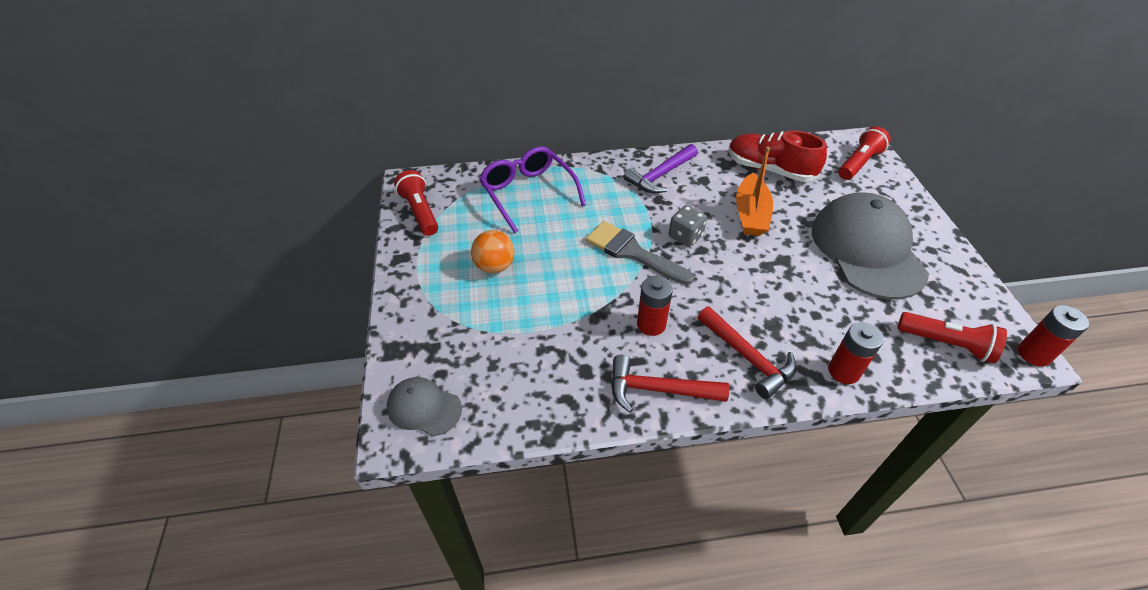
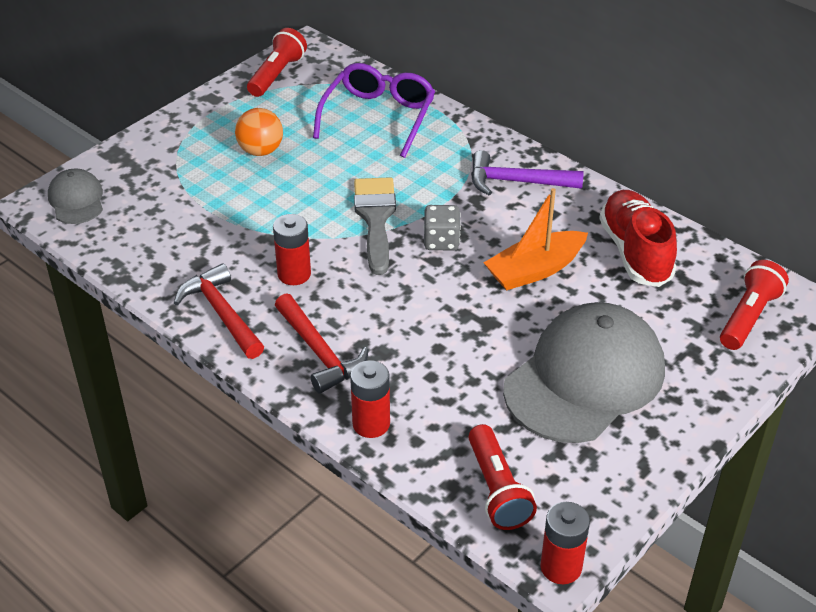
camera: 50 degrees right, 5 degrees down
red hammer [698,307,797,399] -> red hammer turned 45 degrees counterclockwise [275,293,369,394]
red flashlight [838,126,891,180] -> red flashlight turned 60 degrees counterclockwise [720,260,789,350]

